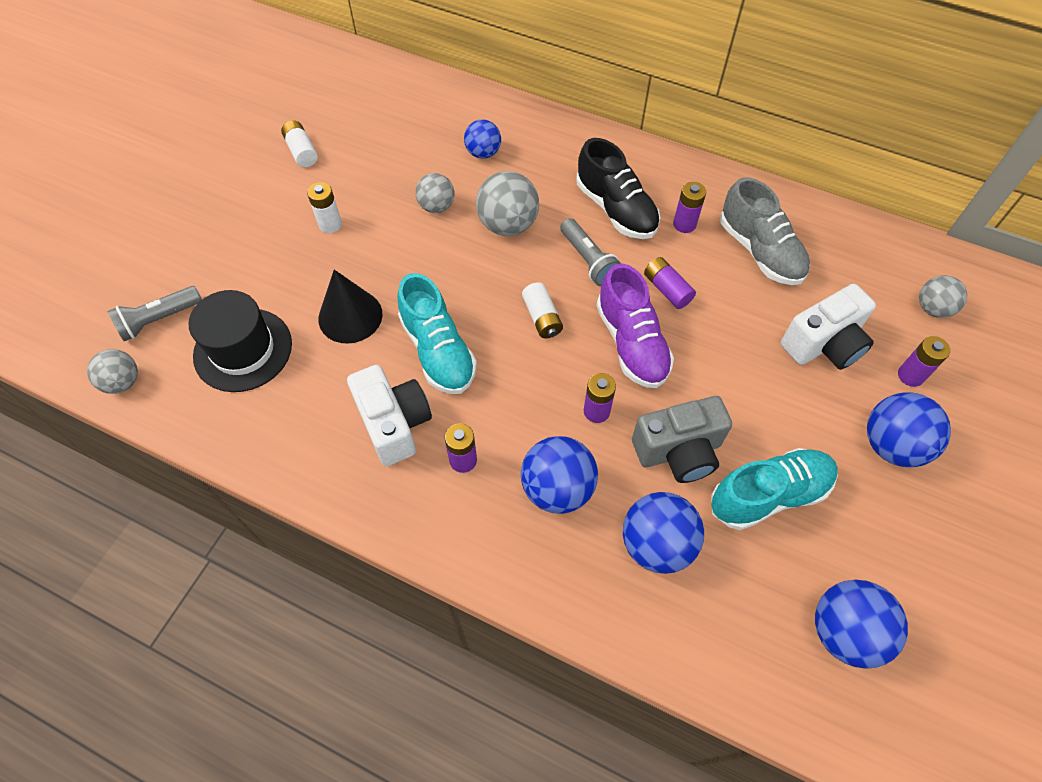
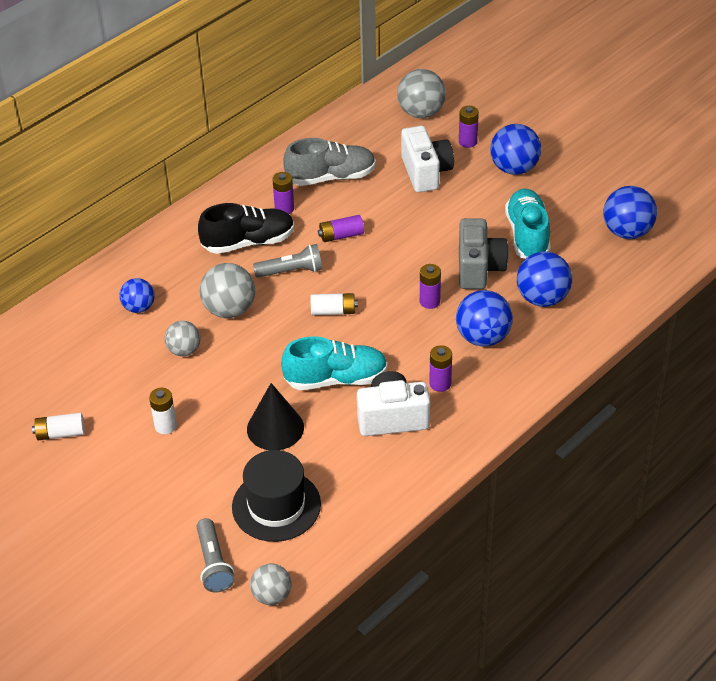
camera: 70 degrees left, 15 degrees down
purple shoe [596,264,674,388] -> none
grey ball [919,275,967,318] -> grey ball [397,69,446,118], size x1.58

